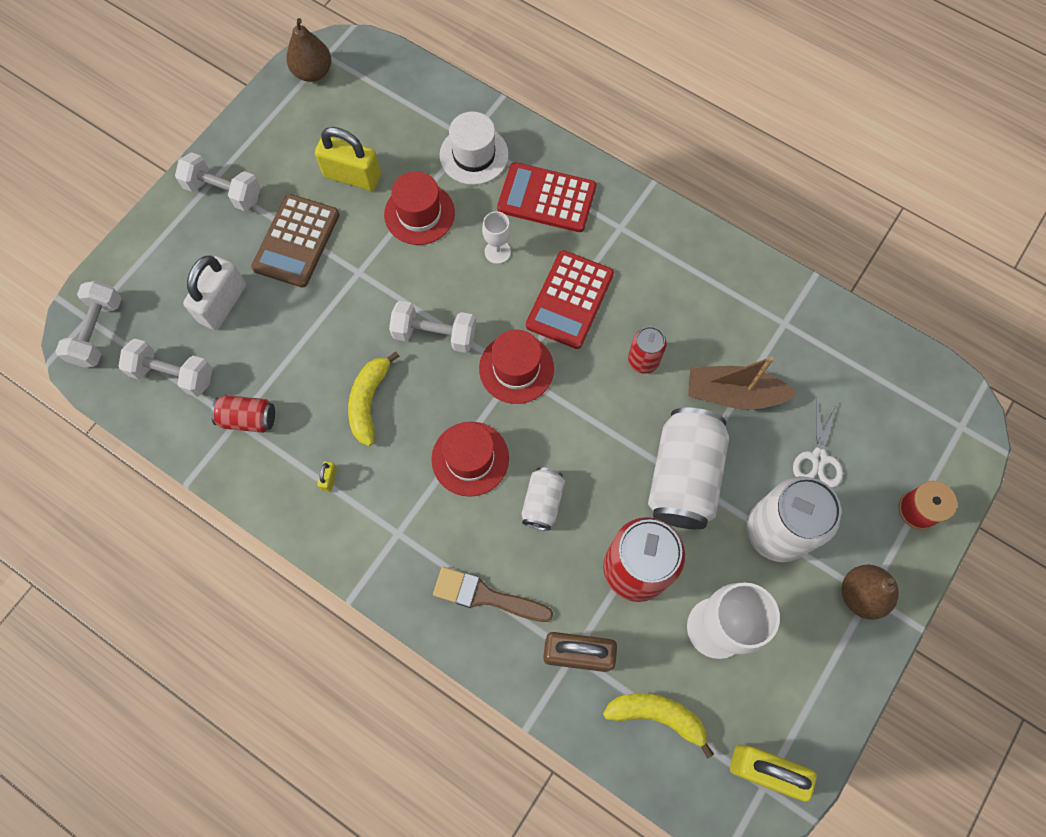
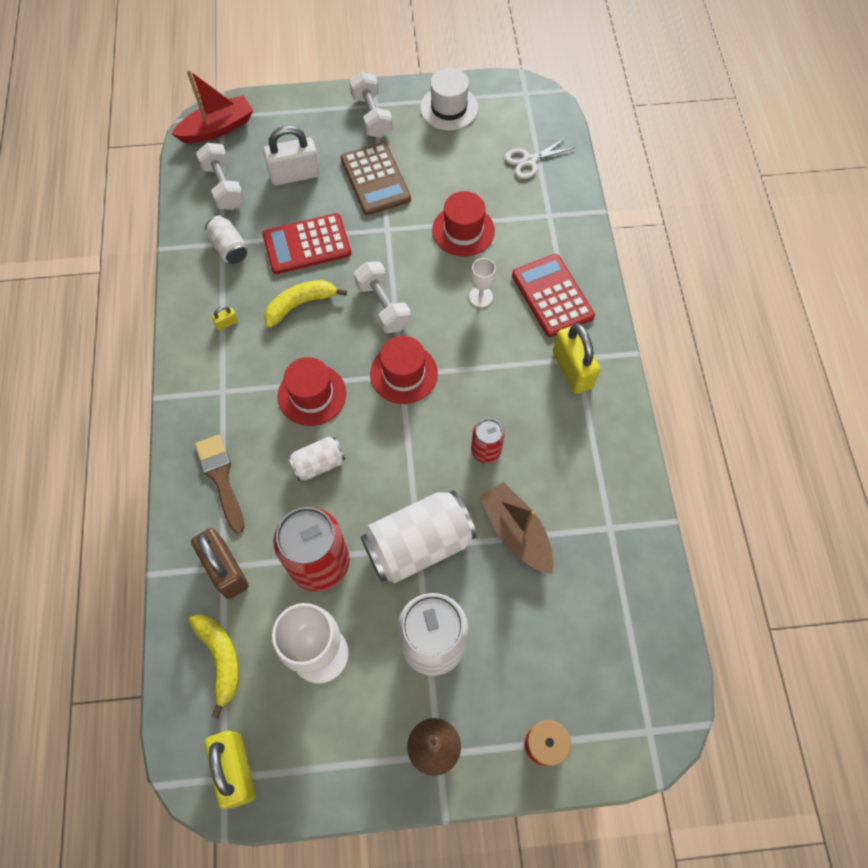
camera: 50 degrees right, 5 degrees down
white dumbbell [55,281,122,367] -> red boat [172,70,253,143]
red can [211,395,275,433] -> white can [205,216,248,264]
brown calculator [251,194,340,288] -> brown calculator turned 90 degrees counterclockwise [341,142,411,215]
brown pear [286,18,331,82] -> none
yellow padlock [315,127,381,191] -> yellow padlock moved to [553,323,601,394]
white hat [440,112,509,185] -> white hat moved to [420,68,478,130]
red calculator [526,250,614,349] -> red calculator moved to [262,213,351,274]
white scissors [793,398,843,488] -> white scissors moved to [505,137,574,179]

